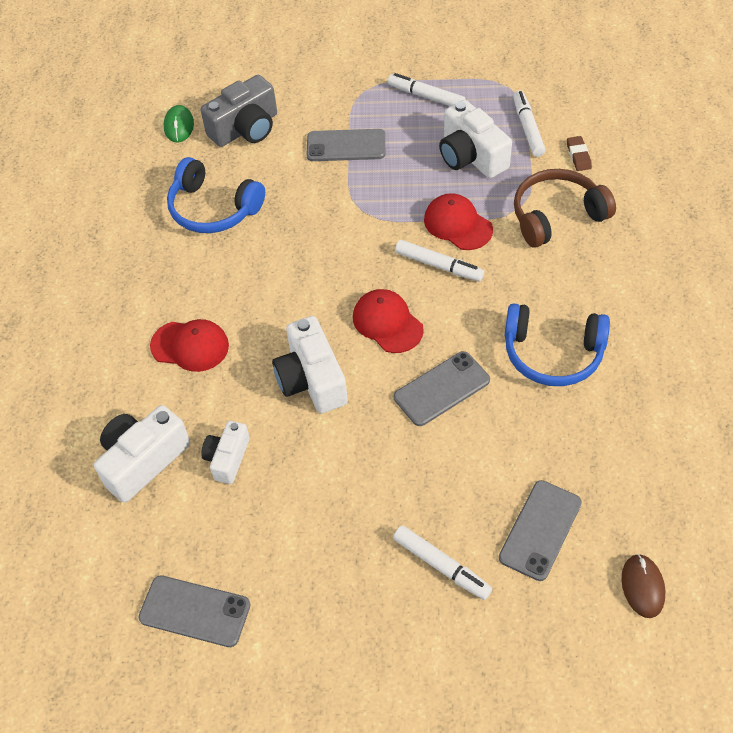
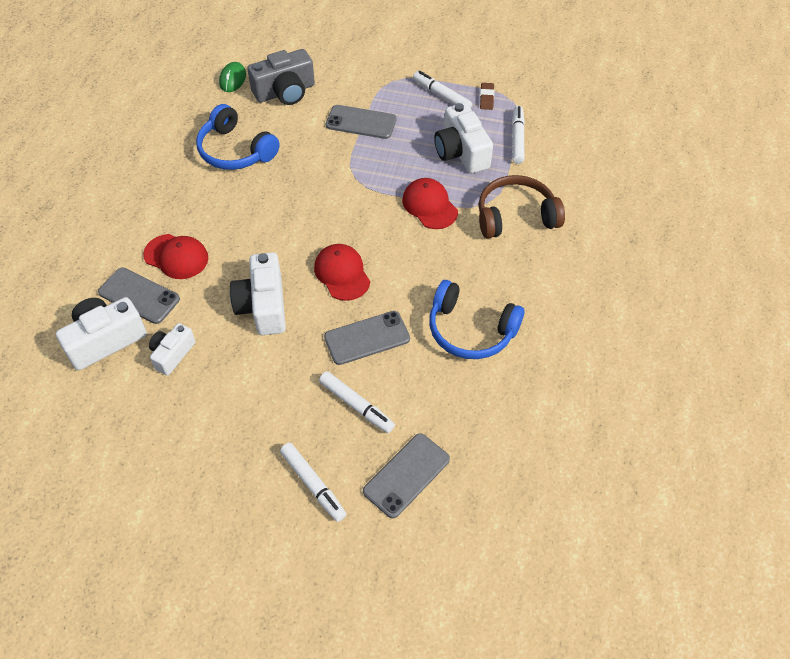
camera: 10 degrees right, 0 degrees up
grey phone [139,575,251,647] -> grey phone moved to [98,268,180,324]
white marker [395,240,484,281] -> white marker moved to [319,371,395,433]
brown eraser [567,136,592,171] -> brown eraser moved to [480,83,494,110]
brown mouse [621,554,665,618] -> none

